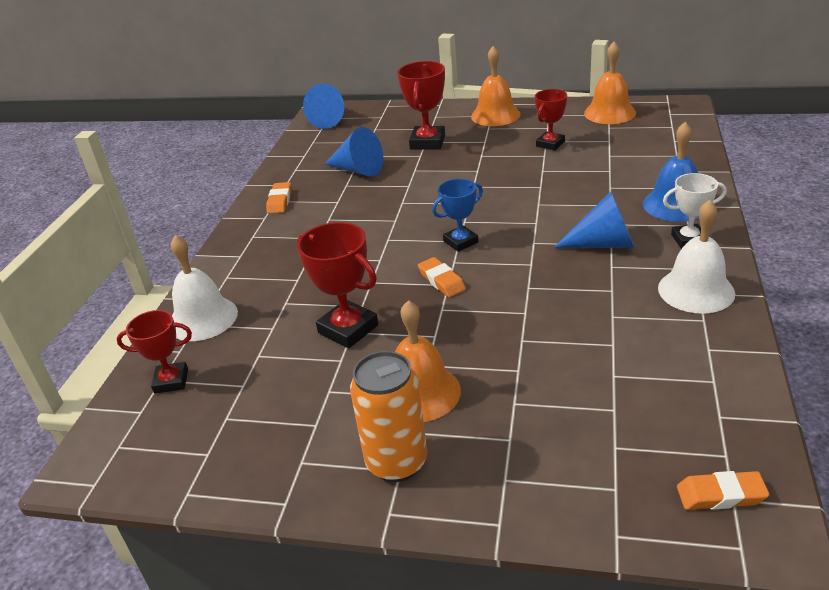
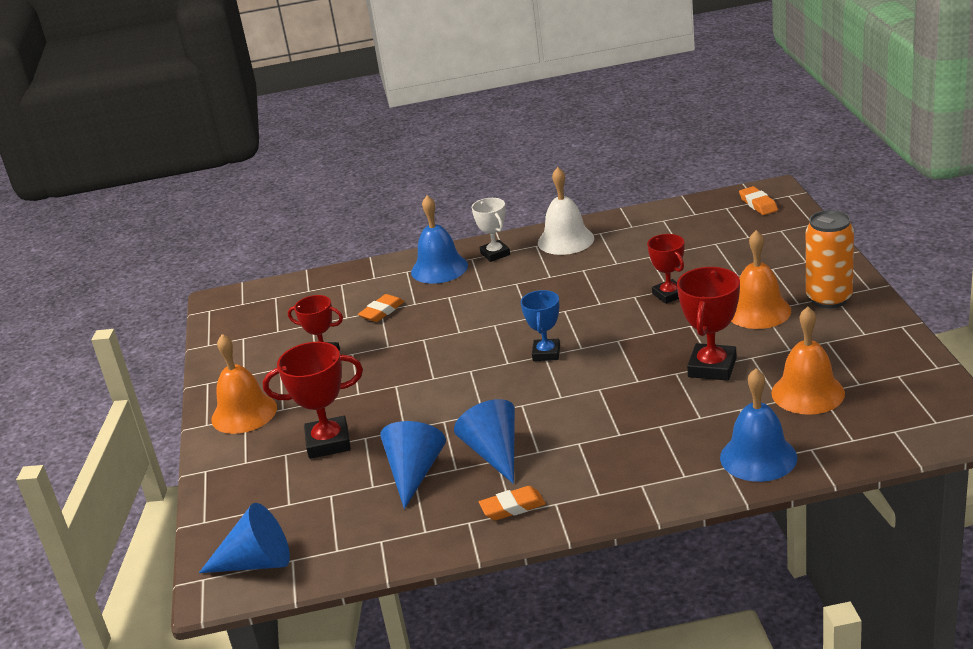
camera: 110 degrees left, 5 degrees down
red trophy [117,310,192,394] -> red trophy moved to [647,234,684,304]
white bell [171,235,238,341] -> blue bell [720,368,797,482]
orange eraser [418,257,466,297] -> orange eraser moved to [358,294,404,322]
blue trophy [432,179,483,252] -> blue trophy turned 60 degrees clockwise [521,290,560,361]
blue cone [554,191,634,248] -> blue cone moved to [454,399,515,484]
orange bell [584,42,636,124] -> orange bell moved to [771,307,845,415]

